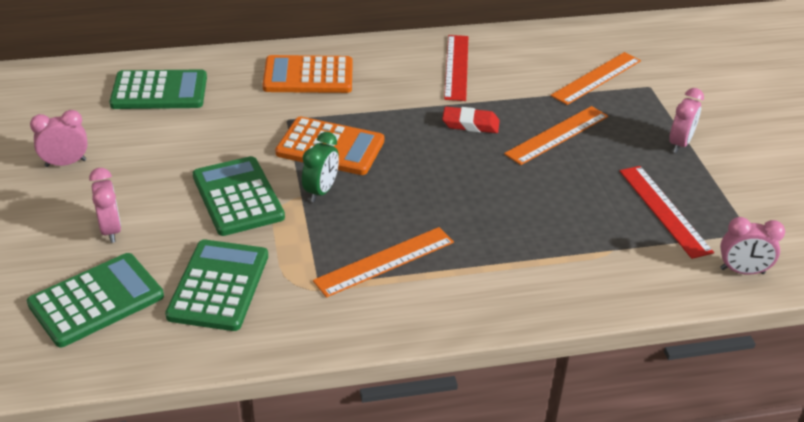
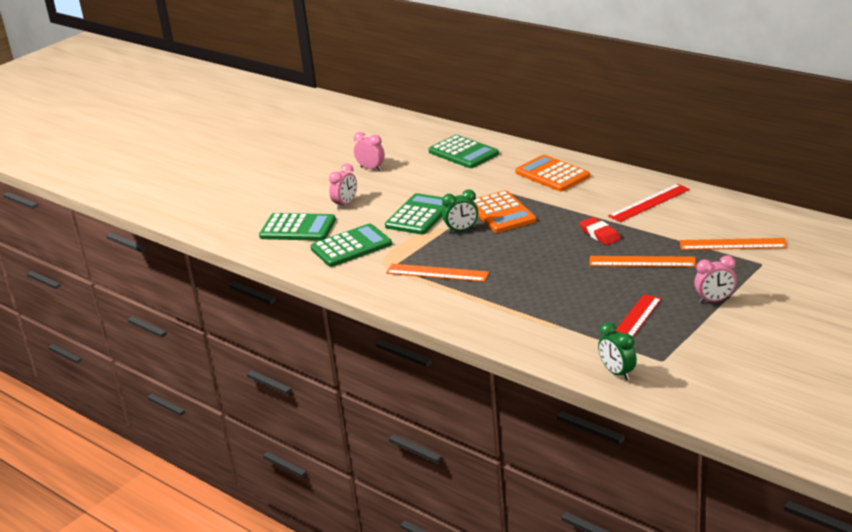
camera: 55 degrees right, 10 degrees down
pink clock [720,217,785,275] -> green clock [598,322,637,380]

